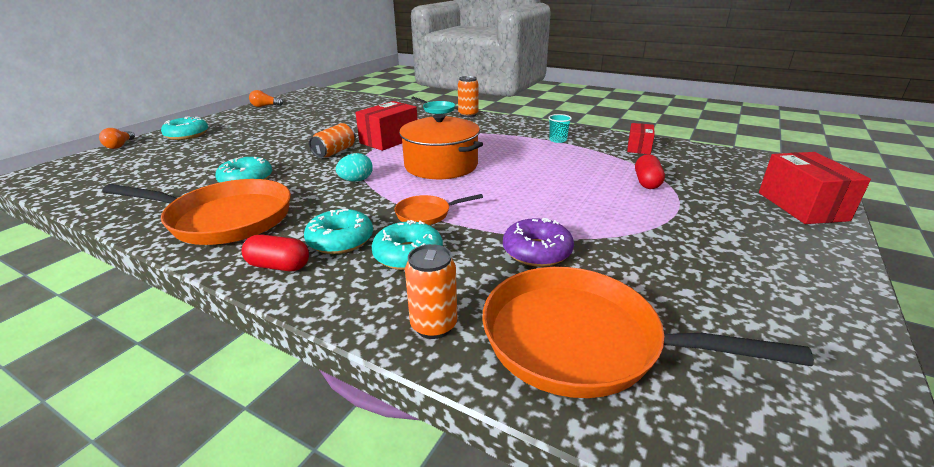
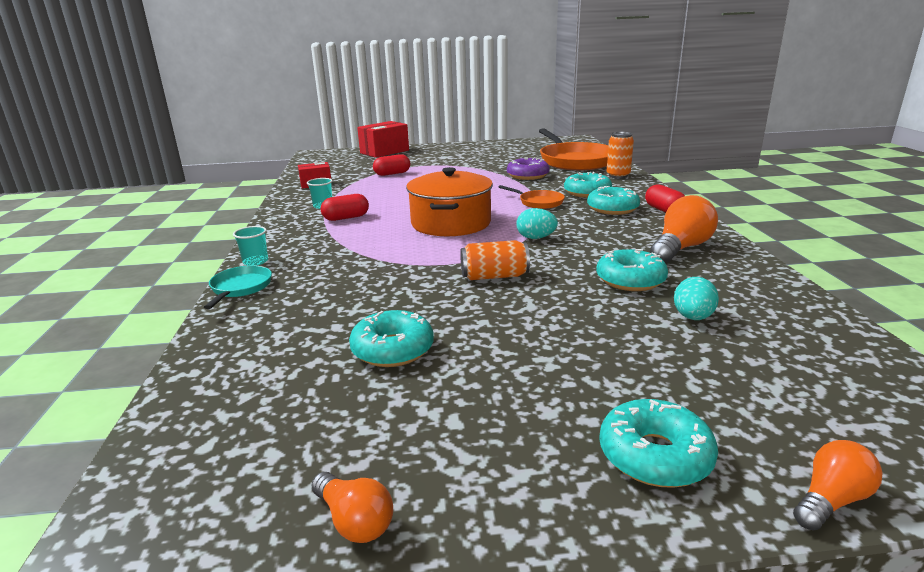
camera: 125 degrees left, 5 degrees down
orange pan [102,179,291,245] -> orange light bulb [650,195,718,263]
red box [355,101,418,151] -> none
orange can [458,76,479,117] -> turquoise cup [233,226,268,266]
none -> red capsule [320,194,369,221]
none -> turquoise donut [349,310,434,367]
none -> turquoise egg [674,277,719,320]

